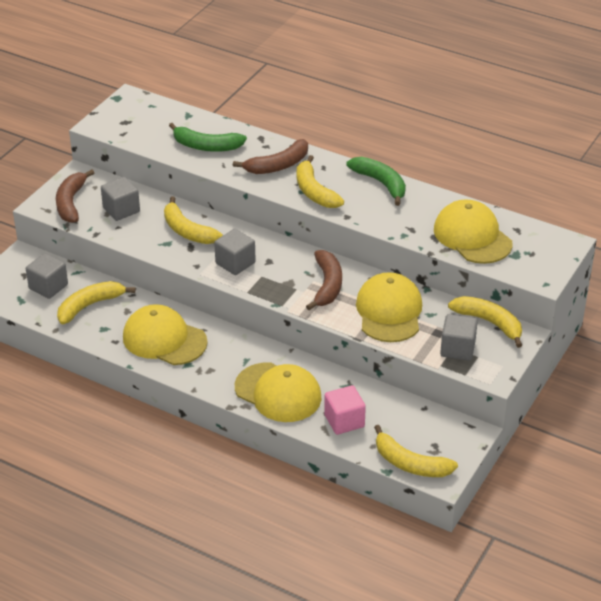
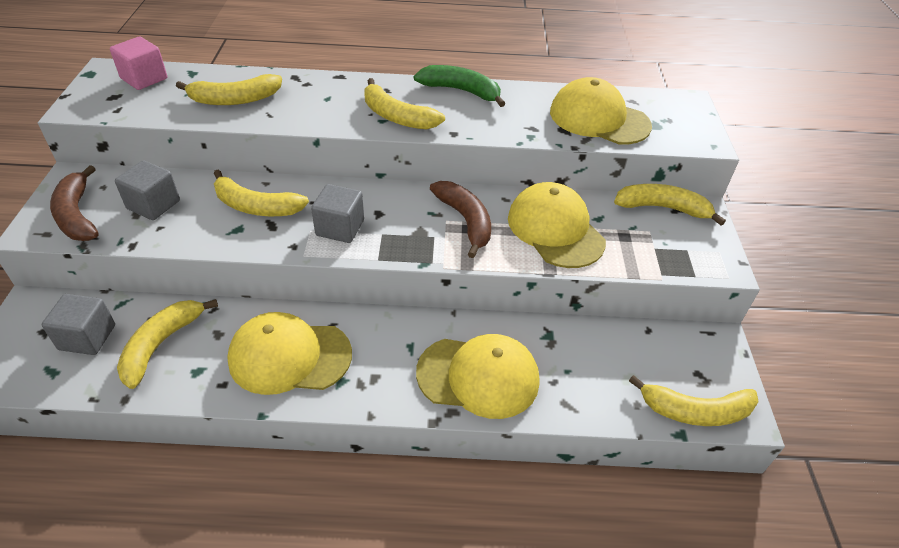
camera: 30 degrees left, 5 degrees up
green banana [169,123,247,152] -> yellow banana [176,74,282,105]
brown banana [233,139,308,174] -> none
pink cube [324,385,366,435] -> pink cube moved to [110,36,167,90]
grey cube [440,314,478,361] -> none

